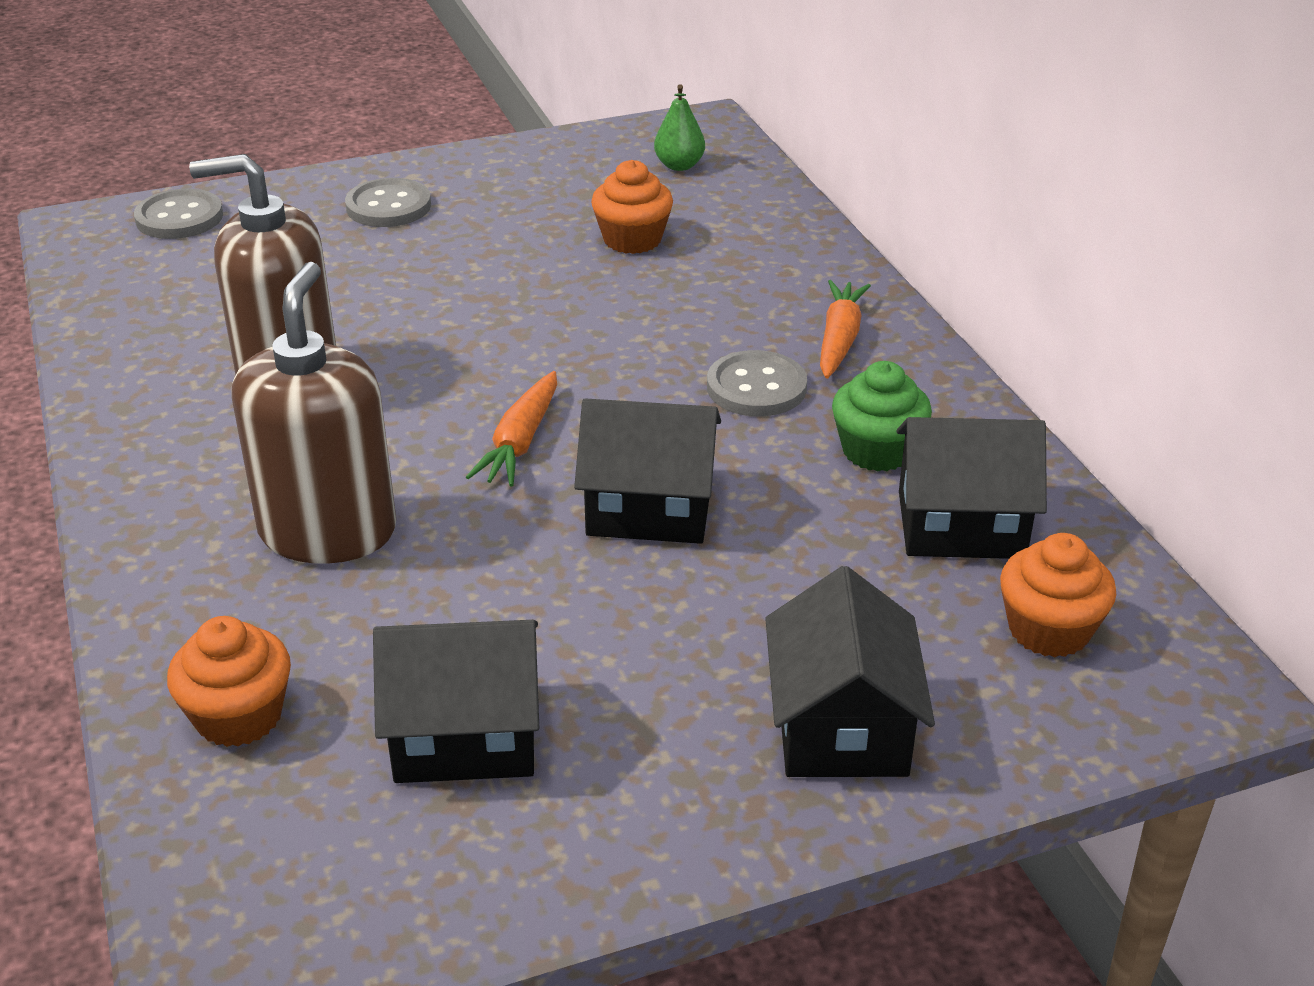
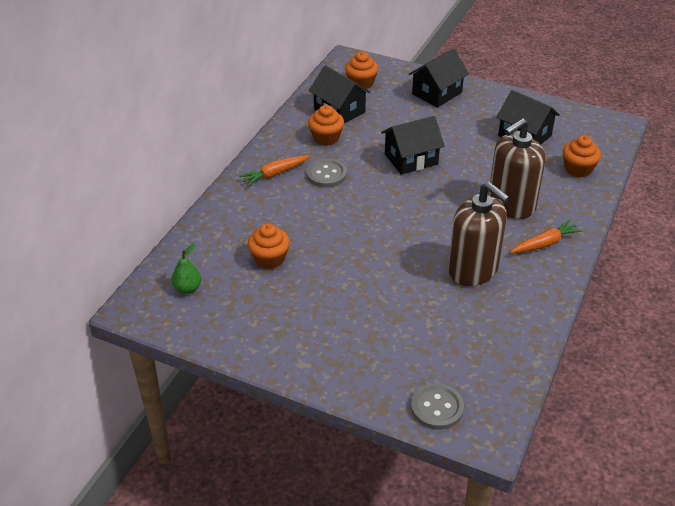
camera: 135 degrees left, 5 degrees up
grey button [345,178,431,227] -> none
orange carrot [466,371,557,487] -> orange carrot moved to [510,220,583,253]
black house [574,398,721,544] -> black house turned 75 degrees counterclockwise [381,116,445,175]
green cupcake [832,361,932,471] -> orange cupcake [308,105,344,146]

